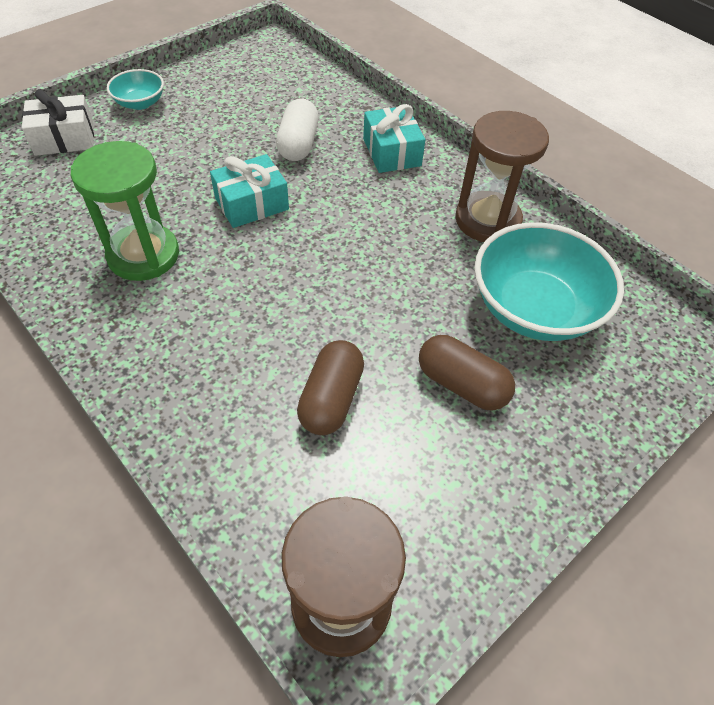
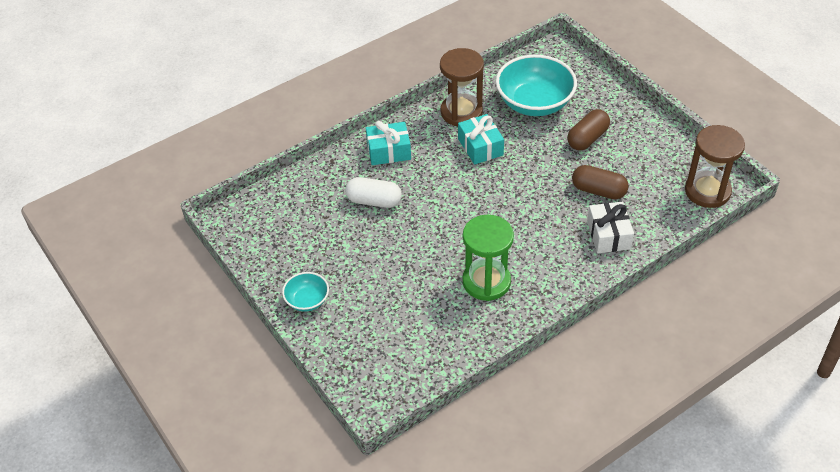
camera: 80 degrees left, 5 degrees down
white gift [22,89,94,156] -> white gift moved to [587,202,634,253]
turquoise gift [210,154,289,228] -> turquoise gift moved to [458,114,504,165]

